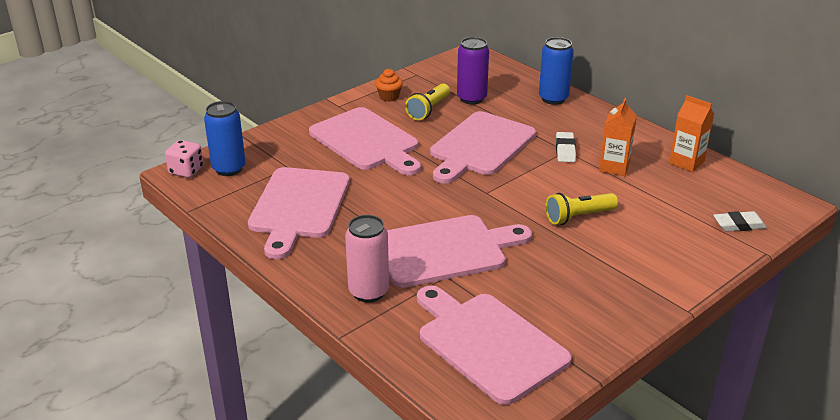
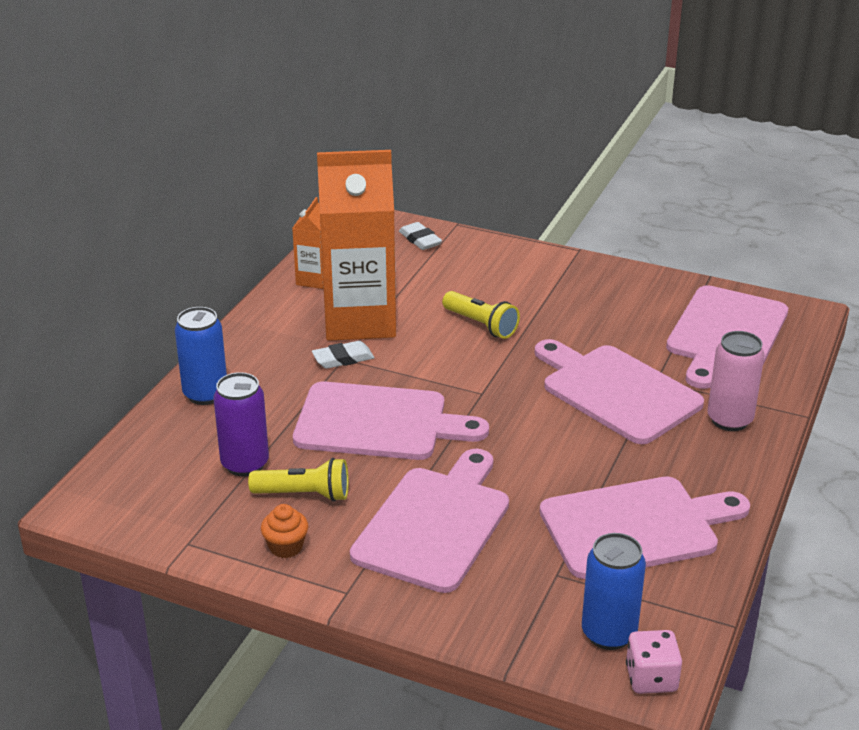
camera: 115 degrees left, 0 degrees up
orange carton [599,98,637,176] -> orange carton [317,150,396,341], size x2.10

